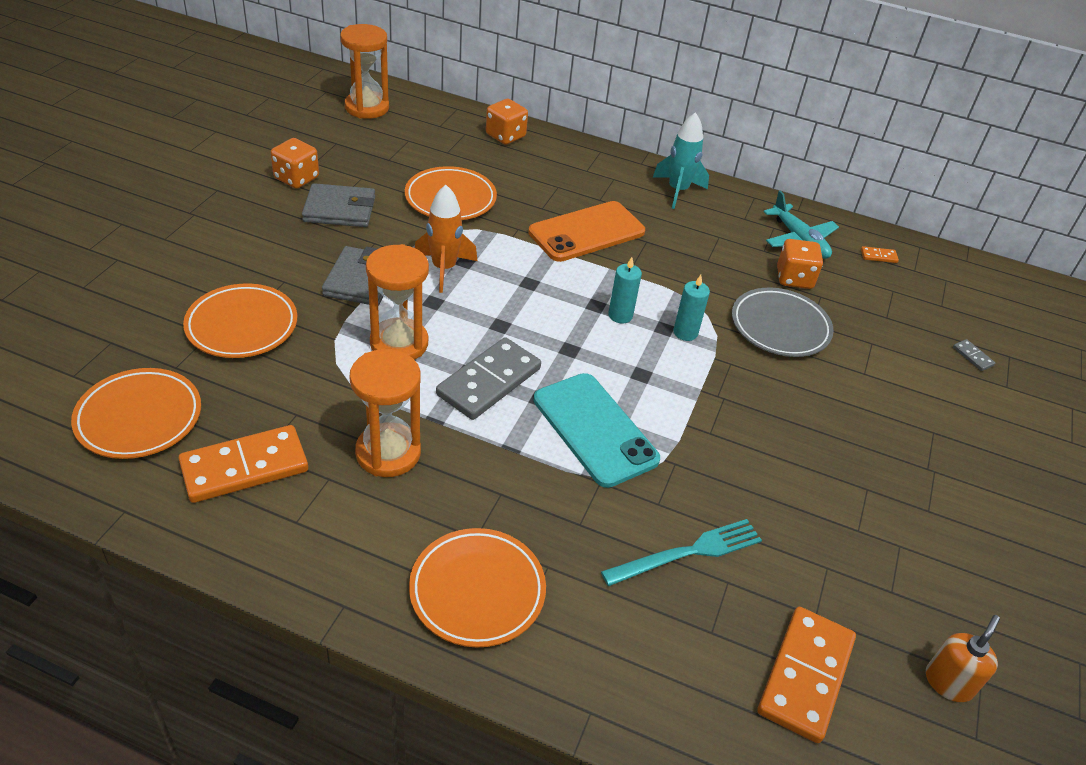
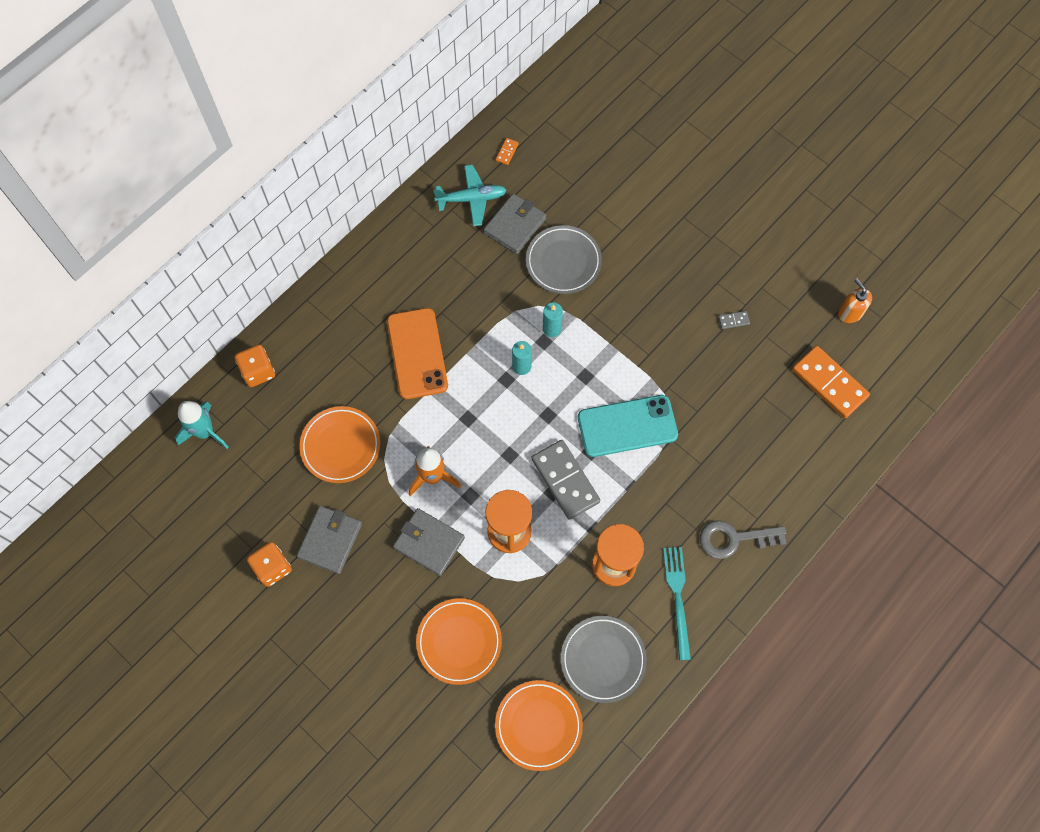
camera: 65 degrees left, 25 degrees up
orange domino [178,425,308,503] -> grey plate [561,616,647,703]
orange hourglass [340,24,389,119] -> none
orange plate [409,528,546,647] -> grey key [700,520,787,559]
turquoise fork [601,519,762,586] -> turquoise fork moved to [663,547,691,660]
turquoise rocket [653,112,709,209] -> turquoise rocket moved to [175,401,229,449]
orange dice [777,239,823,289] -> grey wallet [484,194,547,254]
grey domino [953,339,995,371] -> grey domino moved to [718,311,750,329]

